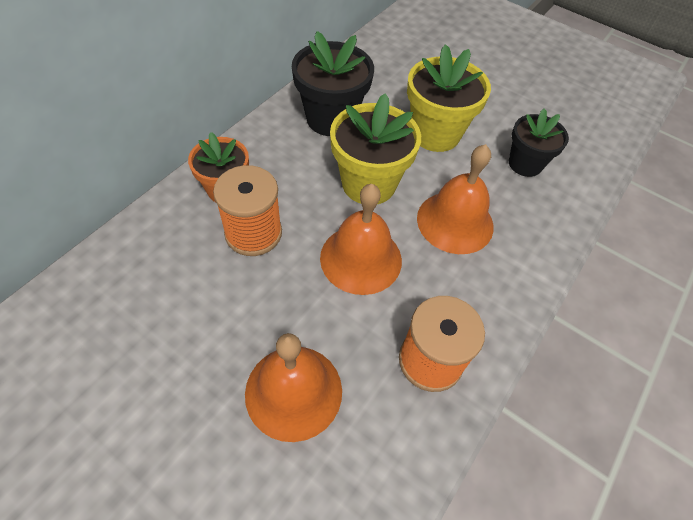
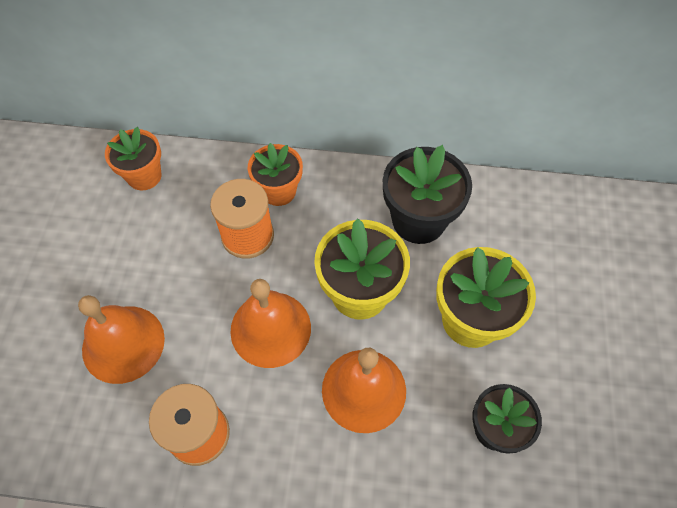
camera: 65 degrees right, 5 degrees up
none -> orange flower pot [105,127,162,190]

